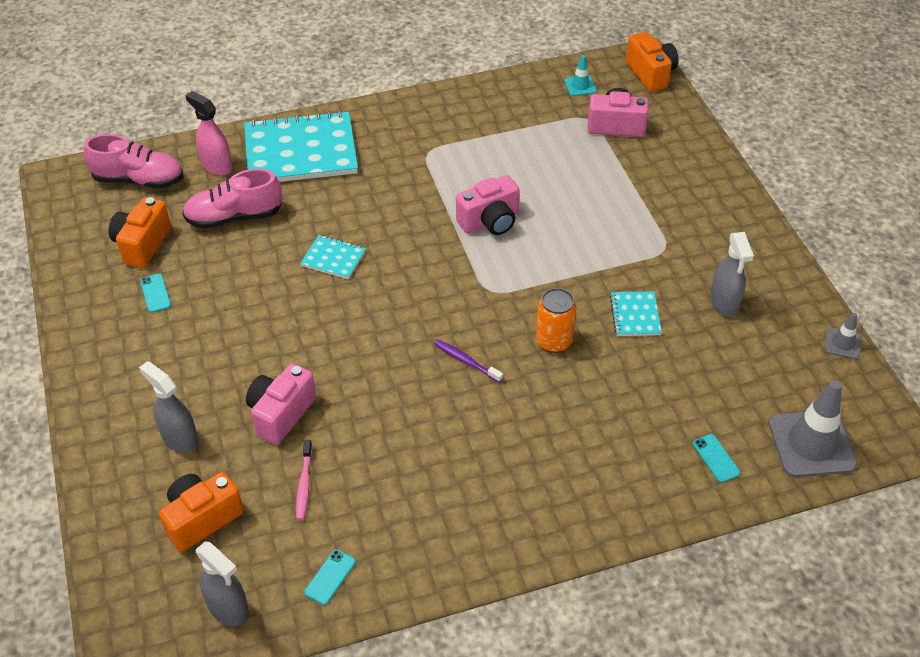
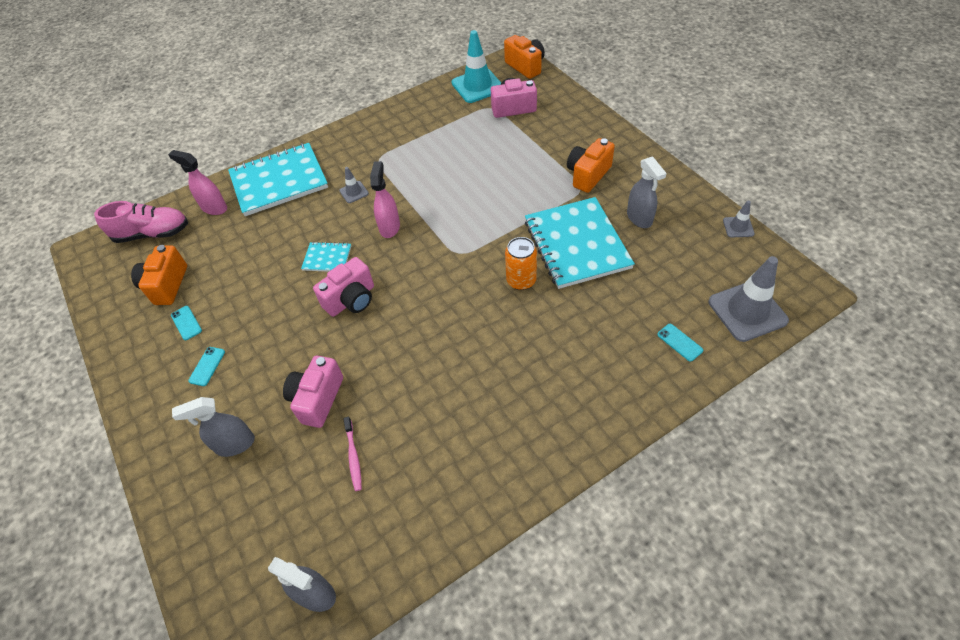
camera: 10 degrees left, 5 degrees up
grey spray bottle [139,361,198,453] -> grey spray bottle turned 45 degrees counterclockwise [172,397,255,457]
orange camera [159,472,244,552] -> orange camera moved to [567,138,615,193]
pink shoe [182,169,282,229] -> none
turquoise phone [304,549,356,605] -> turquoise phone moved to [188,347,225,386]
purple toothbrush [434,339,503,383] -> none
pink camera [456,175,520,235] -> pink camera moved to [313,257,374,317]
turquoise traffic cone [565,55,597,96] -> turquoise traffic cone [452,30,501,103], size x2.05
turquoise notebook [610,291,662,336] -> turquoise notebook [525,197,635,289], size x2.20
none -> grey traffic cone [339,167,369,203]
none -> pink spray bottle [370,161,400,238]

